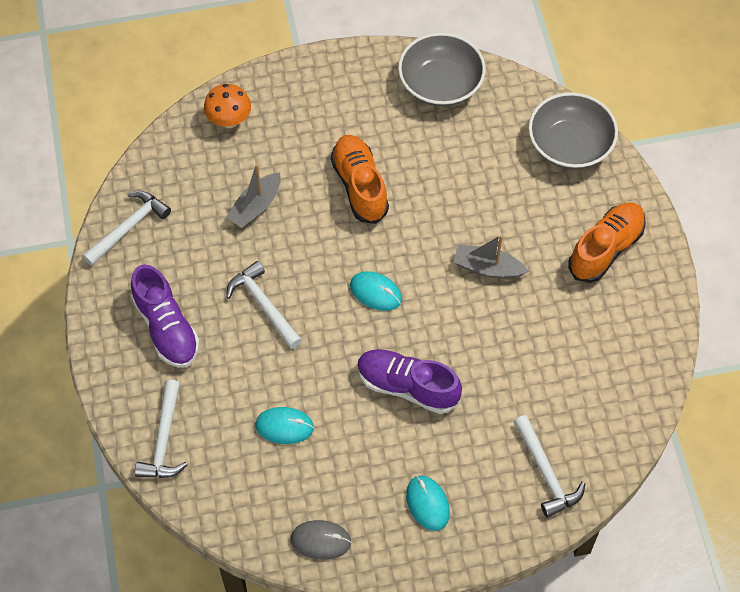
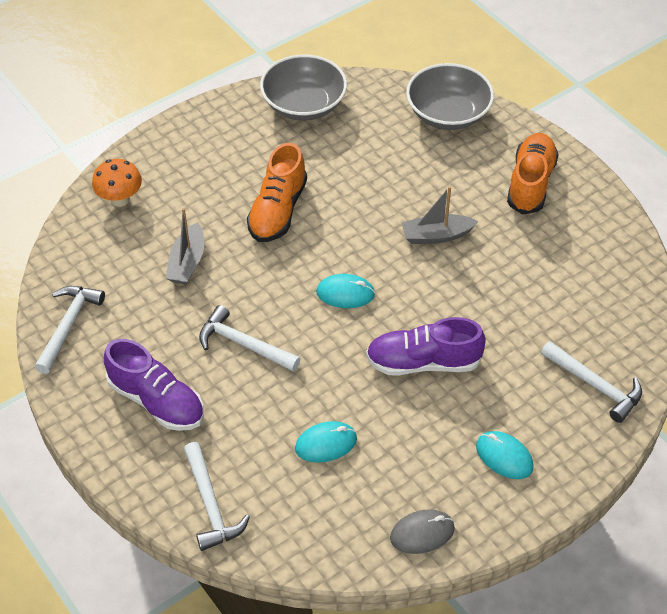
camera: 25 degrees left, 10 degrees down
orange shoe [331,135,389,224] -> orange shoe turned 120 degrees counterclockwise [247,143,307,242]

